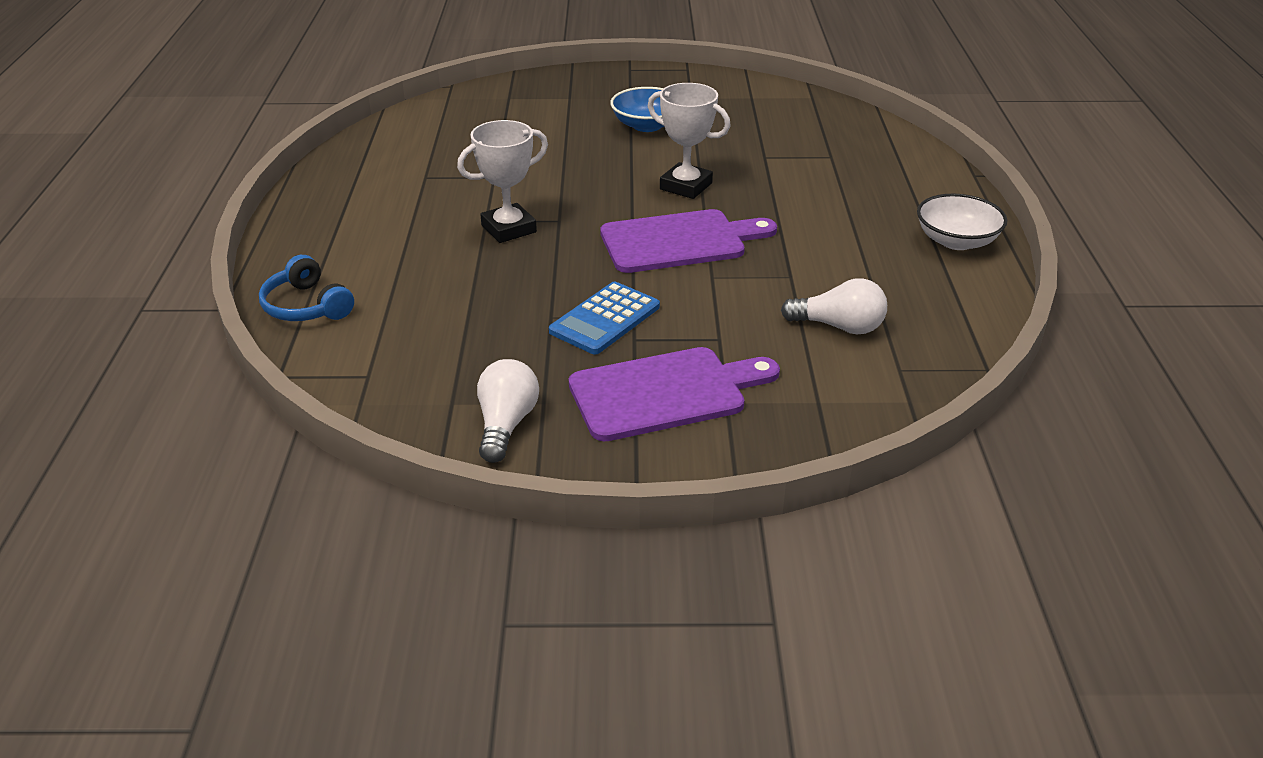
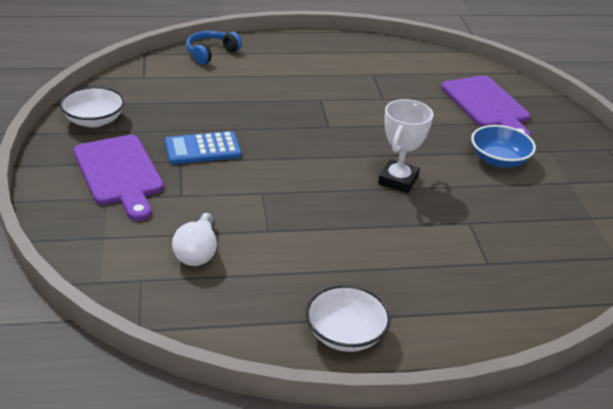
camera: 80 degrees right, 0 degrees up
white trophy [457,120,548,243] -> none
white light bulb [477,359,539,463] -> white bowl [60,86,125,127]
blue calculator [549,282,660,354] -> blue calculator turned 45 degrees counterclockwise [165,131,241,164]
purple cutting board [600,209,777,273] -> purple cutting board moved to [441,76,530,136]

